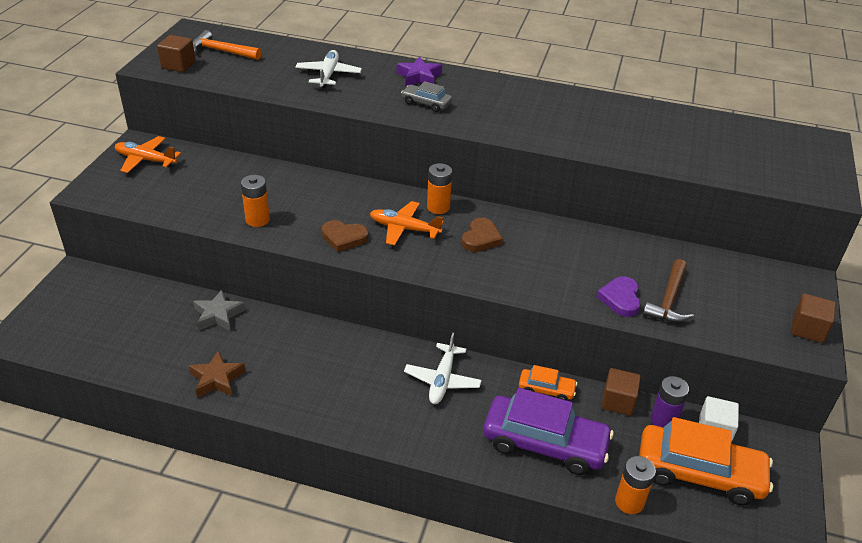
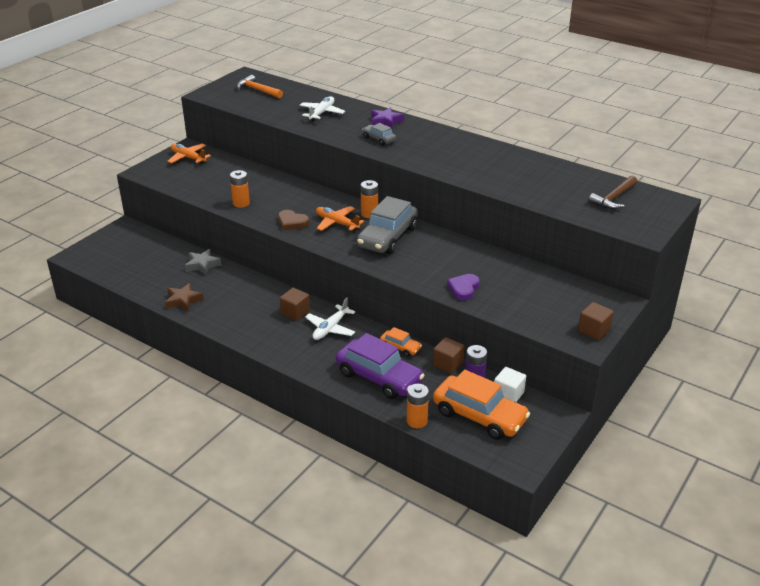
camera: 20 degrees right, 5 degrees down
brown cube [157,35,196,72] -> brown cube moved to [280,288,310,321]
brown heart [462,218,503,252] -> grey car [357,196,418,254]
brown hammer [643,259,694,323] -> brown hammer moved to [588,176,637,209]

